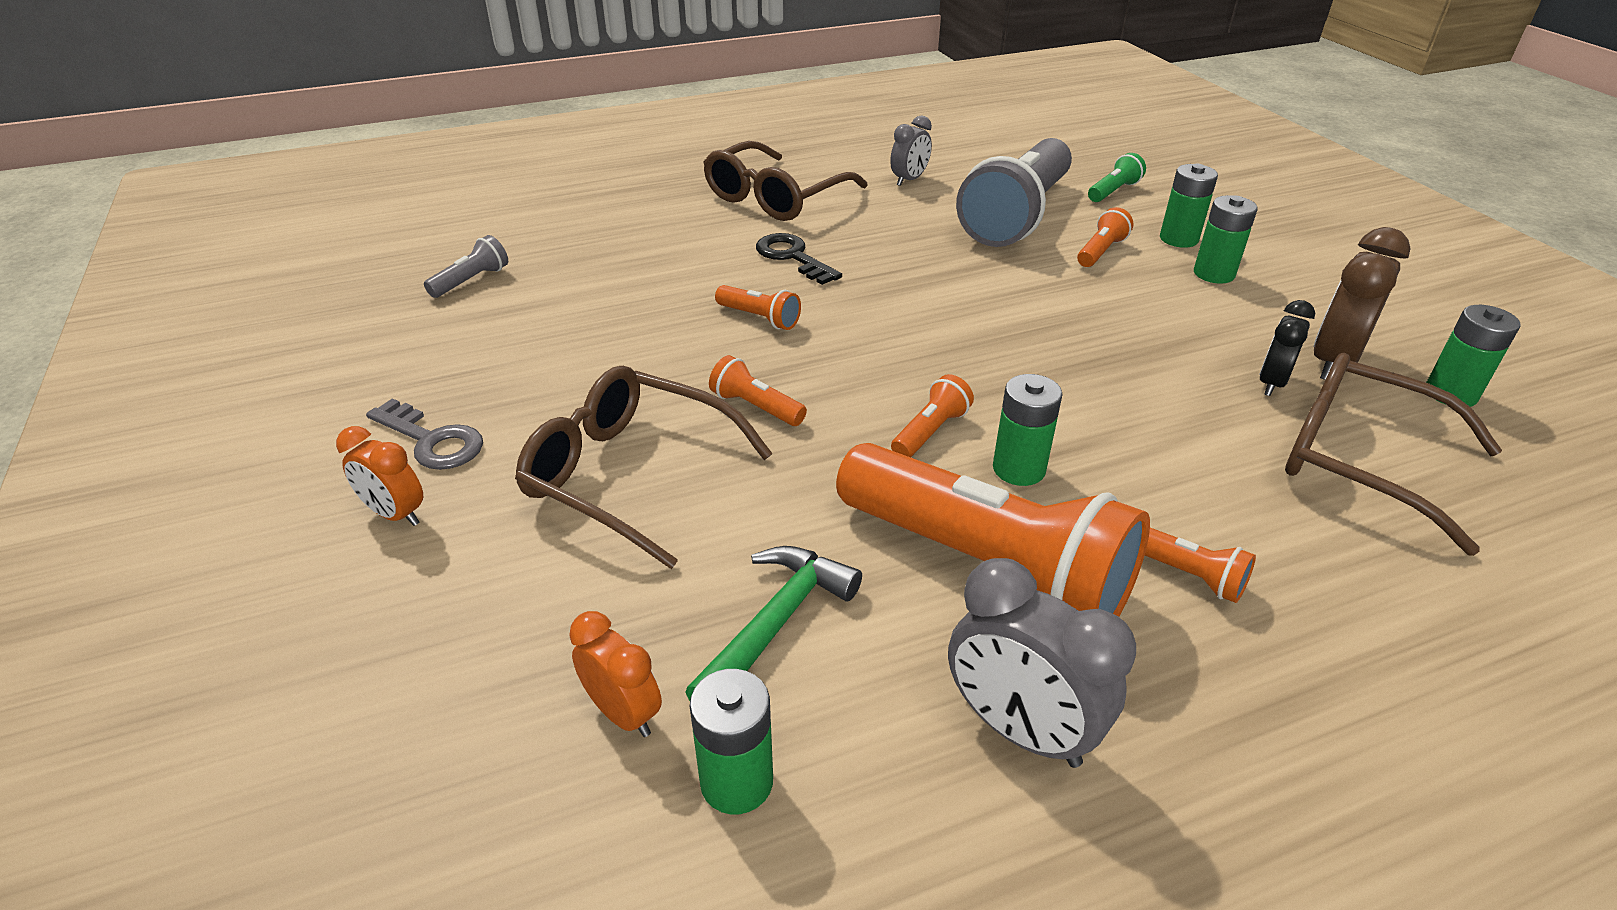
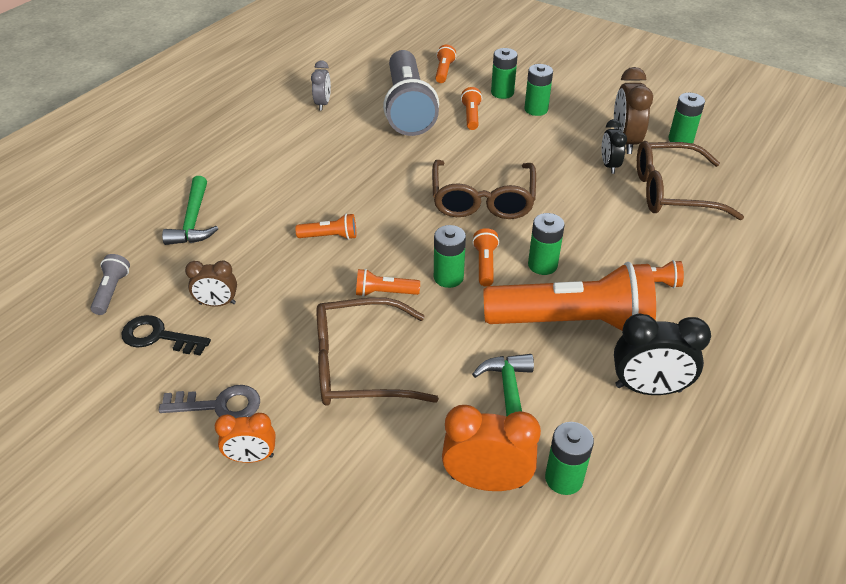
camera: 35 degrees left, 5 degrees up
orange clock [569,611,662,737] -> orange clock [442,405,541,491], size x1.62
brown glasses [703,141,868,221] -> brown glasses moved to [432,160,536,219]
black key [756,233,842,285] -> black key moved to [122,315,211,356]
grey clock [948,558,1136,768] -> black clock [614,314,711,395]
green flashlight [1088,153,1146,202] -> orange flashlight [435,45,456,83]
none -> green hammer [162,176,218,245]
none -> brown clock [185,260,237,307]
none -> green battery [434,225,466,288]

